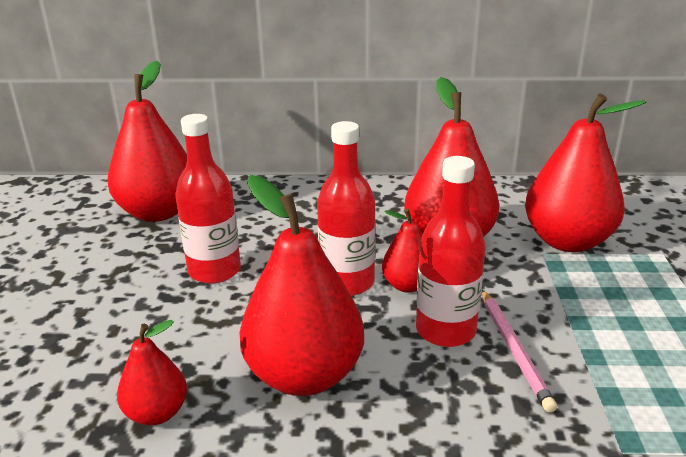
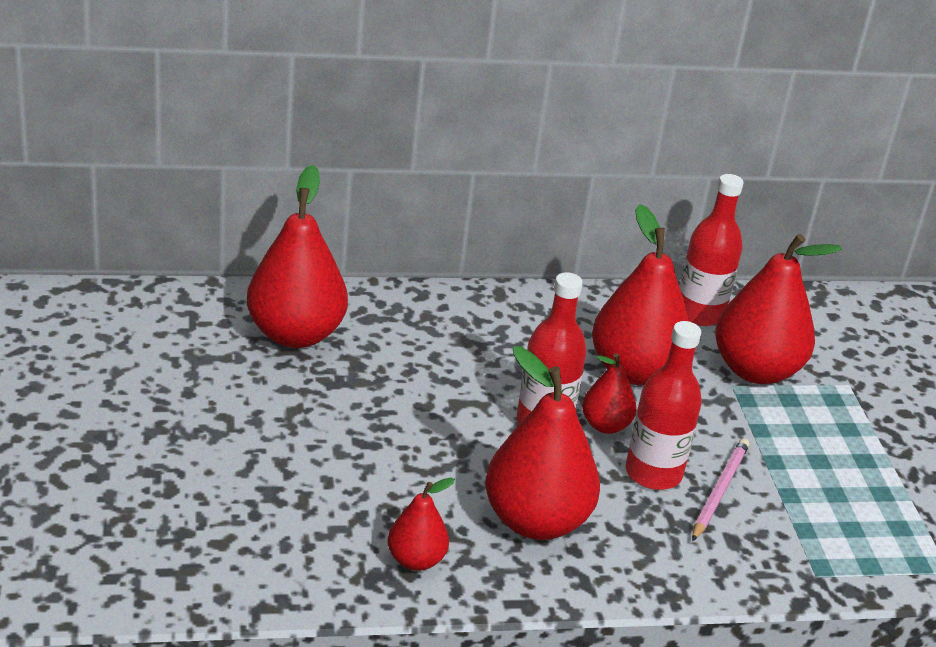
camera: 15 degrees left, 5 degrees up
red bottle [176,114,241,284] -> red bottle moved to [680,174,743,326]
pink pencil [482,290,557,413] -> pink pencil turned 135 degrees counterclockwise [692,438,750,541]

